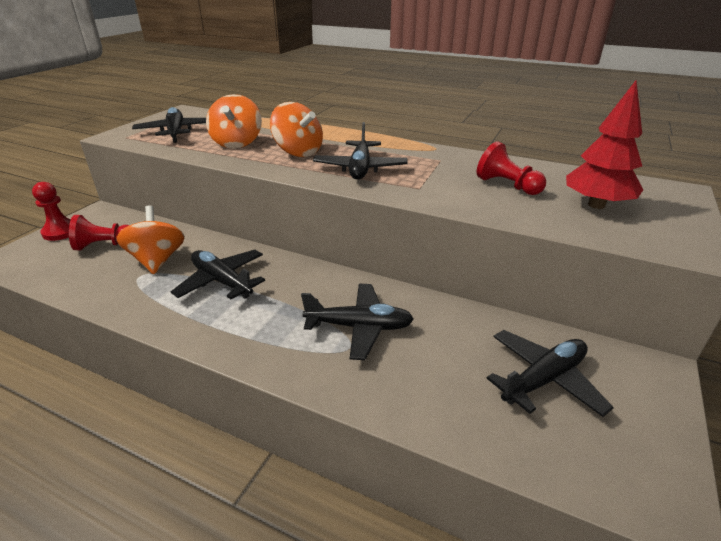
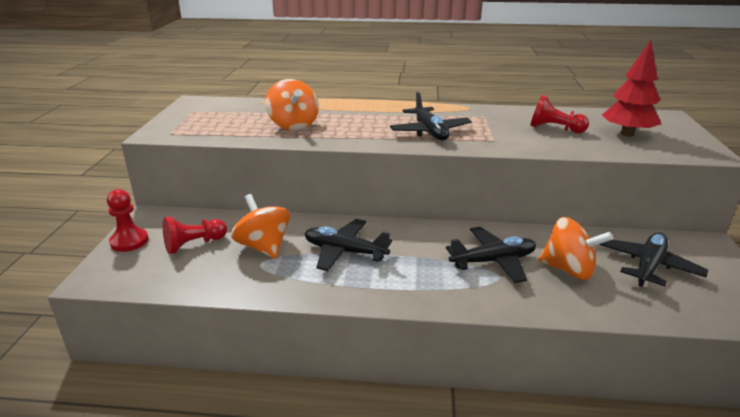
camera: 20 degrees left, 5 degrees down
black plane [132,107,206,143] -> none
orange spinning top [270,102,323,157] -> orange spinning top moved to [539,217,613,280]

